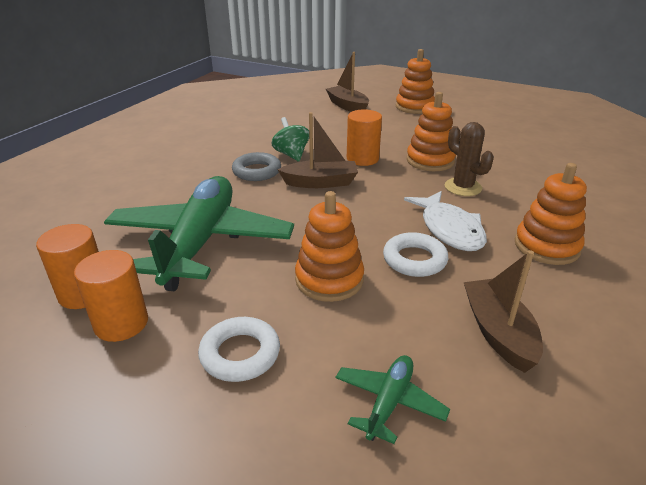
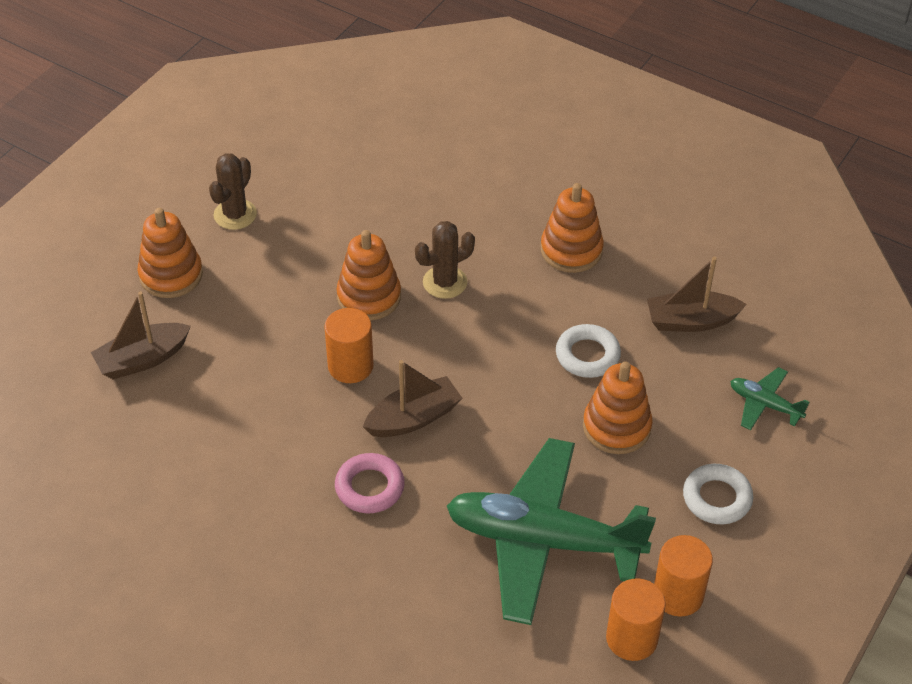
camera: 85 degrees left, 15 degrees up
grey ring [232,152,281,181] -> pink ring [335,453,405,513]
green spinning top [271,117,309,161] -> none
brown boat [277,112,358,188] -> brown boat turned 60 degrees clockwise [363,360,462,437]
white fish [404,191,487,251] -> none
none -> brown cactus [209,153,257,230]

